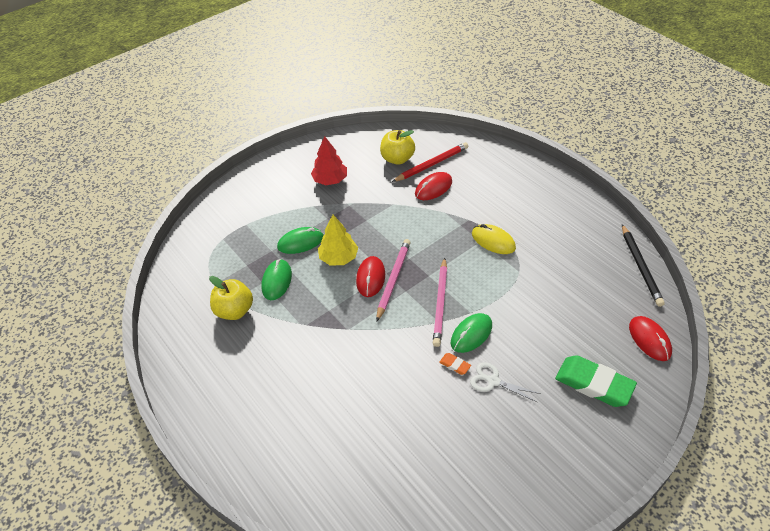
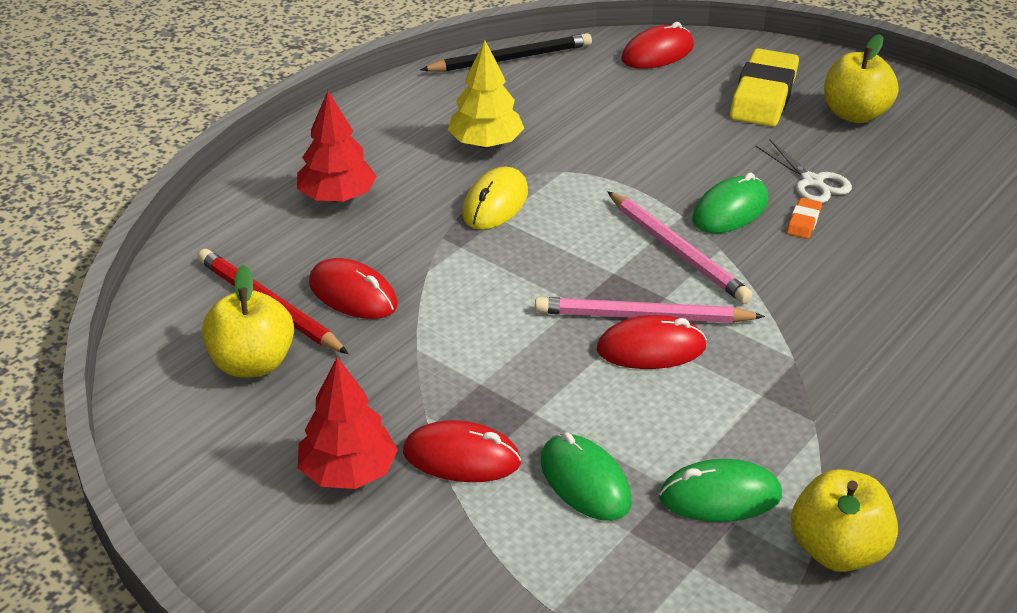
camera: 105 degrees left, 10 degrees down
yellow tree [318,215,358,265] -> yellow tree moved to [448,40,524,148]
pink pencil [433,257,447,347] -> pink pencil turned 60 degrees clockwise [607,191,753,304]
green mouse [451,313,492,353] -> green mouse turned 75 degrees counterclockwise [692,173,769,233]
white scissors [470,362,541,402] -> white scissors turned 45 degrees counterclockwise [755,140,852,203]
green eraser [555,355,637,407] -> yellow eraser [730,48,799,127]
none -> red tree [297,91,377,202]
none -> red mouse [403,420,521,482]
none -> yellow apple [824,34,899,123]

